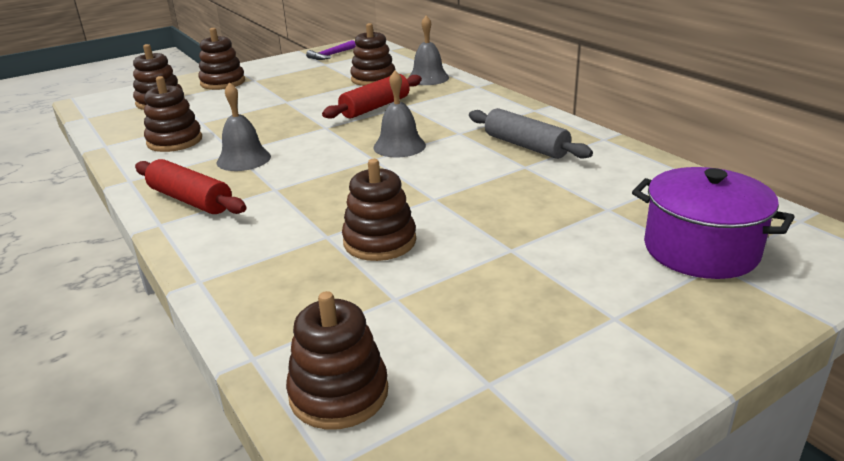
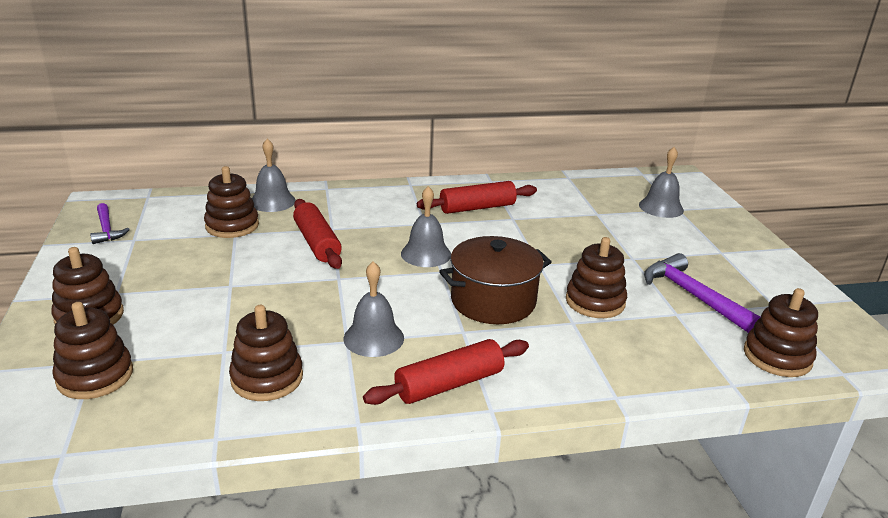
camera: 70 degrees left, 0 degrees up
grey rolling pin [469,108,593,159] -> red rolling pin [417,181,537,214]
purple pot [632,167,795,279] -> grey bell [639,147,684,218]
none -> brown pot [439,236,552,324]
none -> purple hammer [644,253,761,333]

